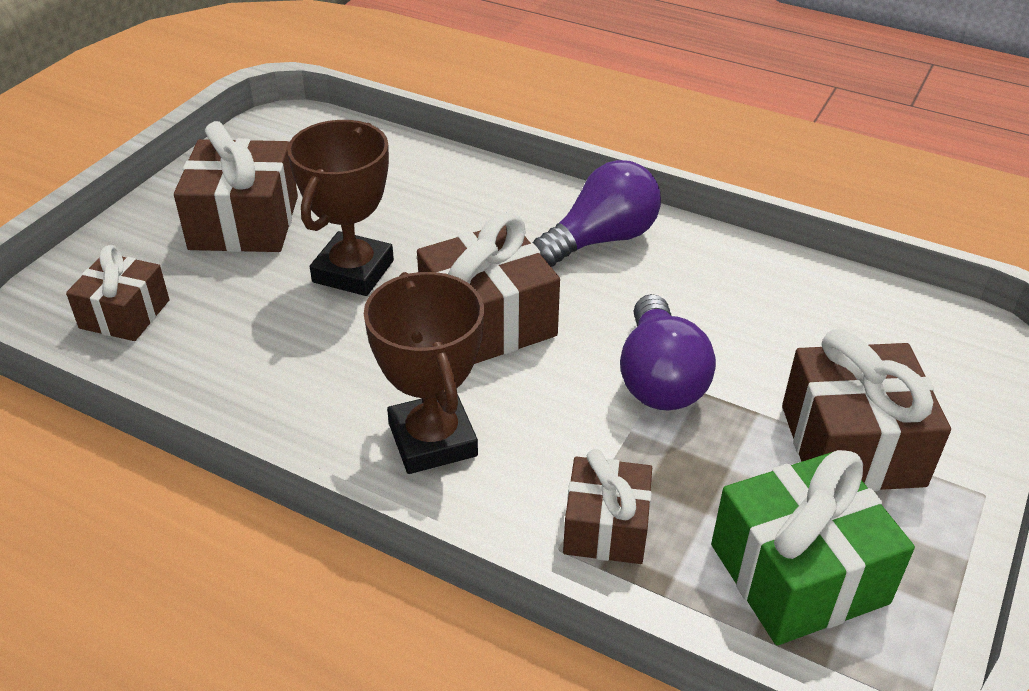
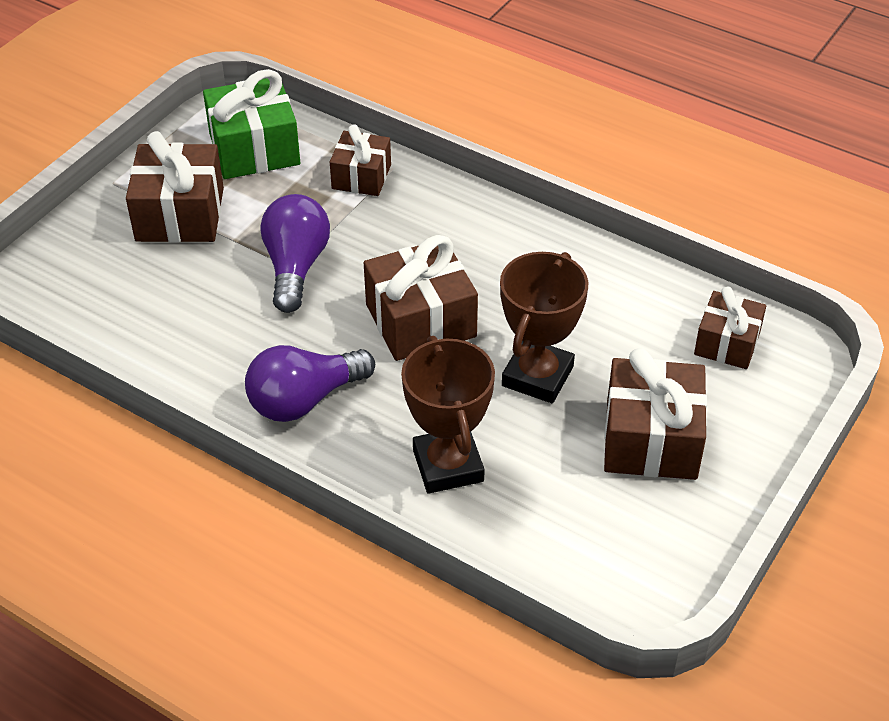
camera: 175 degrees left, 5 degrees up
brown trophy [364,272,484,474] -> brown trophy moved to [401,336,495,494]

